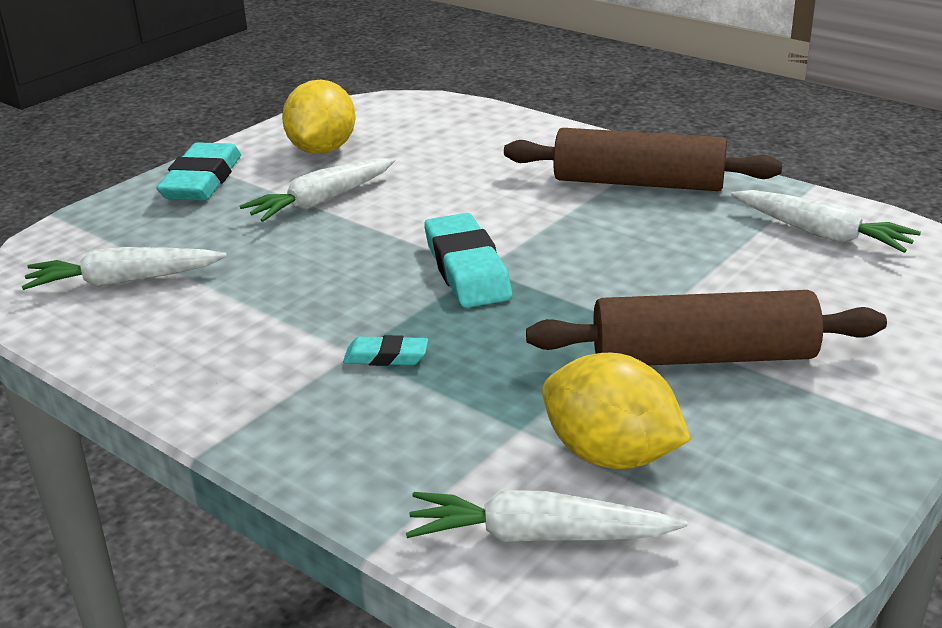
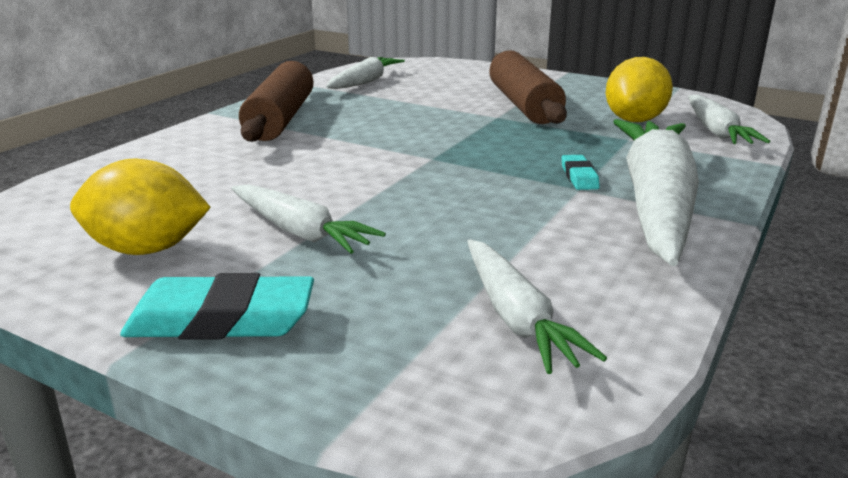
camera: 100 degrees left, 5 degrees down
turquoise eraser [424,213,512,308] -> none
none -> white carrot [613,119,699,266]

